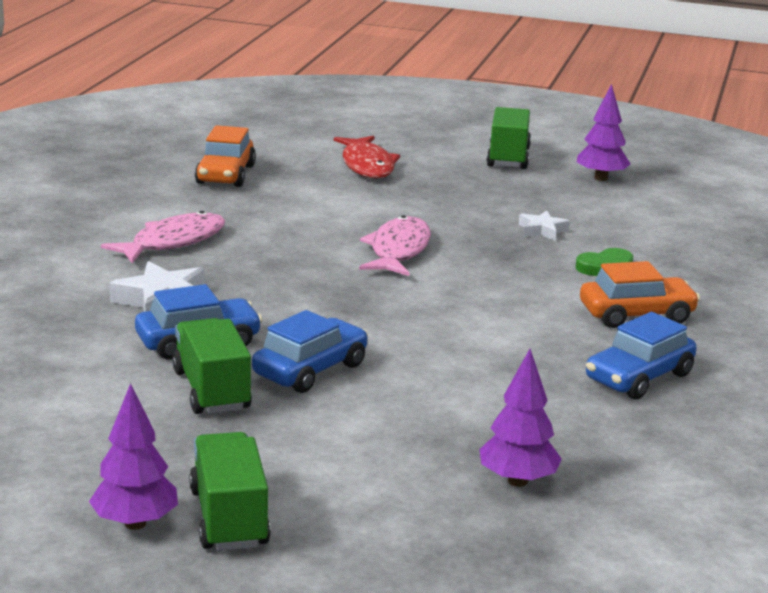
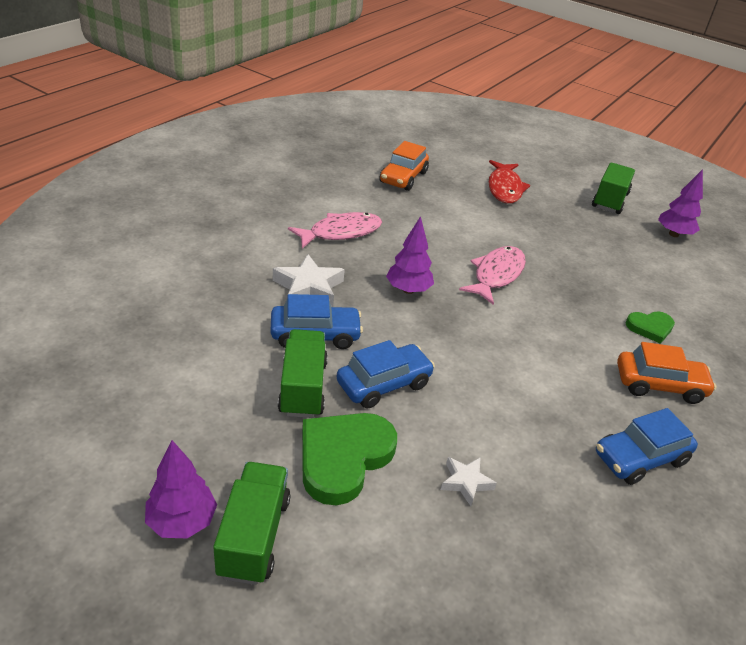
camera: 15 degrees right, 15 degrees up
purple tree [479,349,562,487] -> purple tree moved to [386,216,434,294]
white star [519,211,570,241] -> white star moved to [441,457,497,506]
none -> green heart [302,413,397,505]

